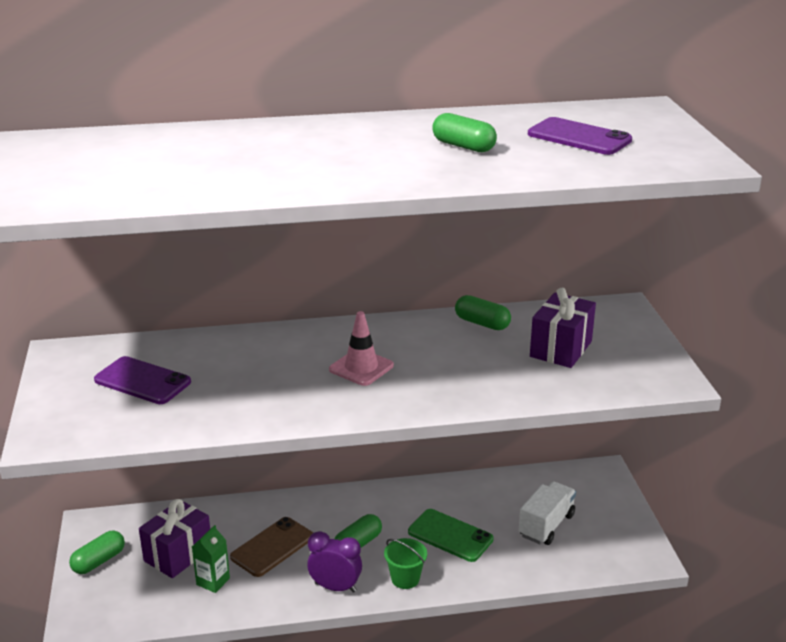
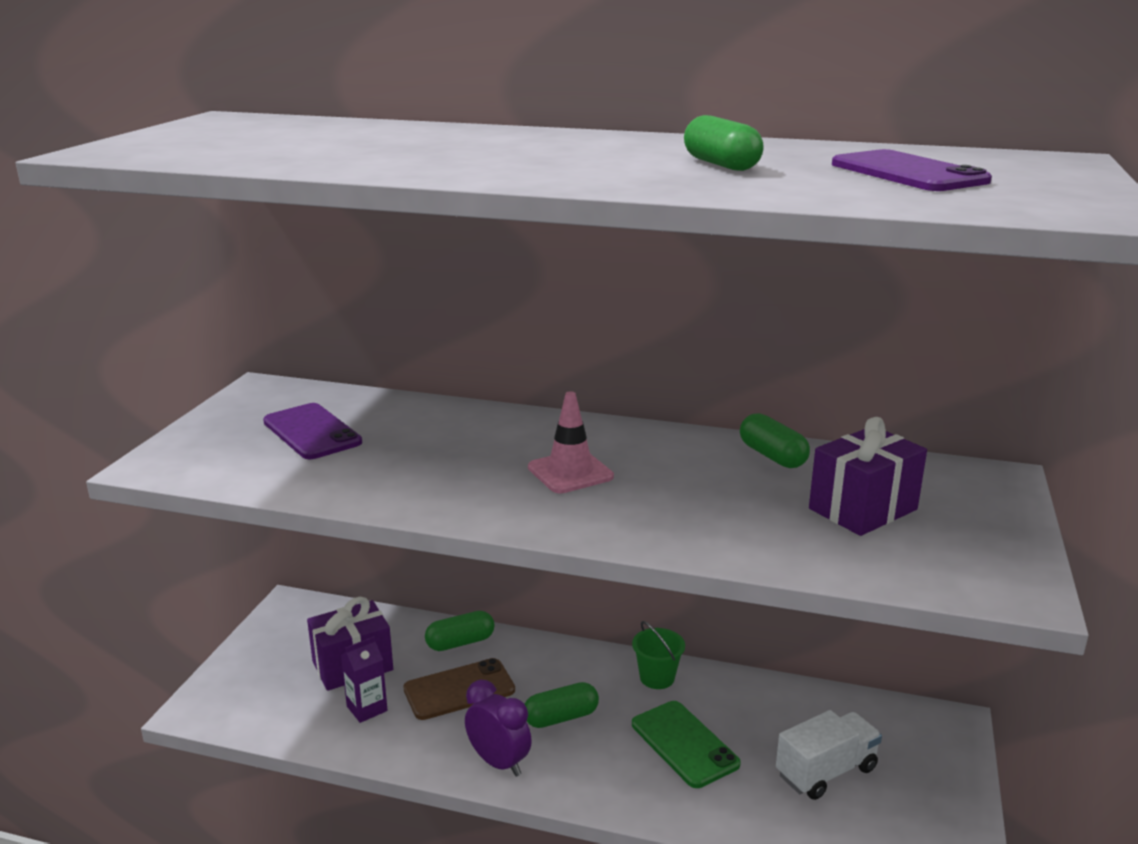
camera: 25 degrees right, 5 degrees down
green capsule [69,531,125,574] -> green capsule moved to [425,611,495,651]
green carton [192,525,230,593] -> purple carton [341,636,387,723]
green bucket [384,538,427,589] -> green bucket moved to [632,621,685,689]

